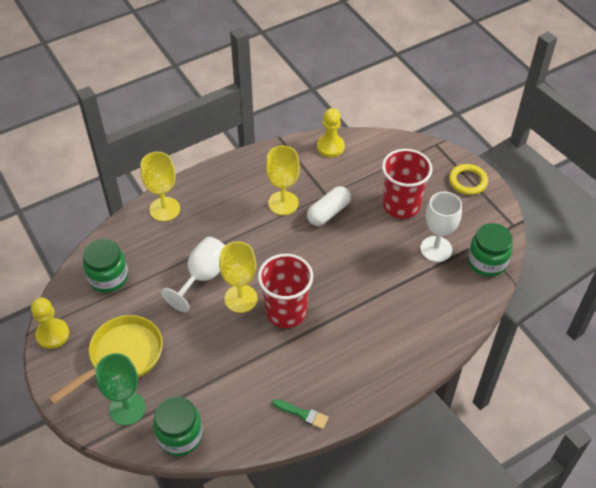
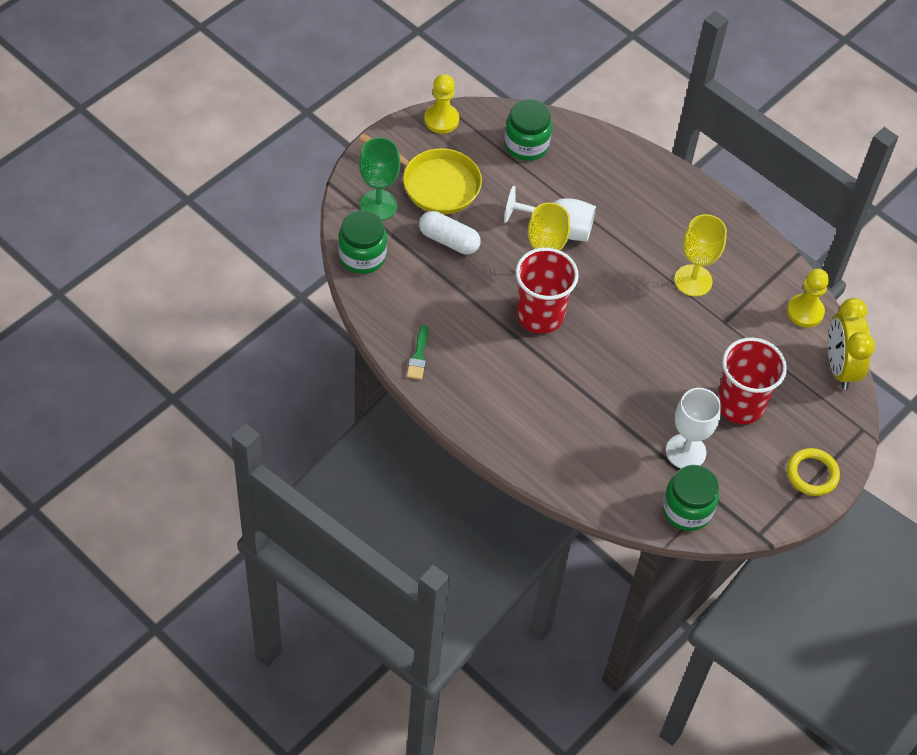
camera: 70 degrees right, 5 degrees up
yellow goblet [140,152,180,221] -> none
white capsule [307,186,351,226] -> white capsule moved to [419,211,481,255]
none -> yellow clock [828,298,875,390]

